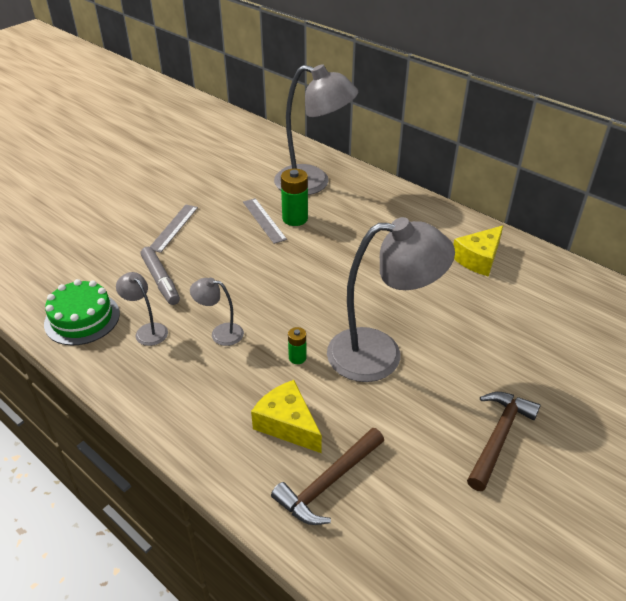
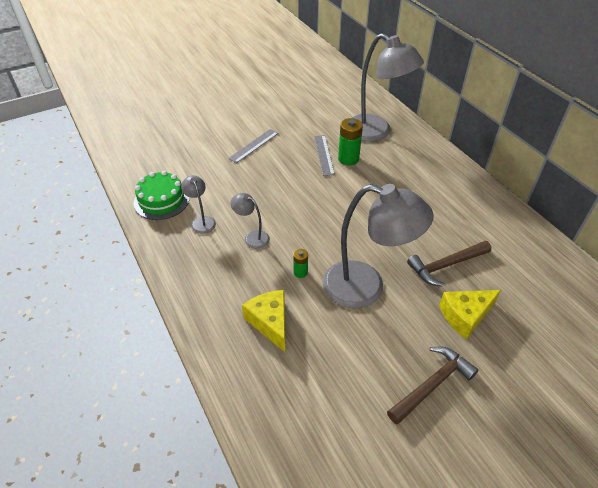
camera: 20 degrees right, 5 degrees up
grey marker [140,247,180,305] -> none
brown hammer [271,428,384,525] -> brown hammer moved to [407,241,491,287]
yellow cheese [453,226,503,277] -> yellow cheese moved to [439,290,501,339]

